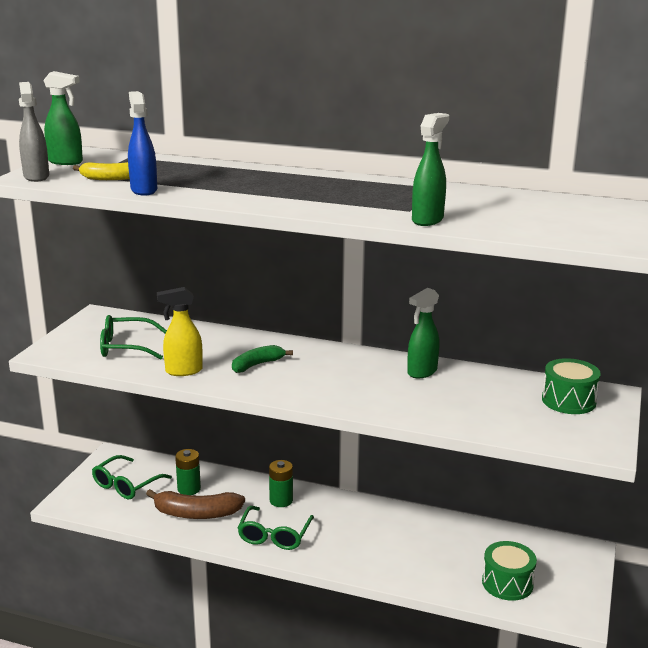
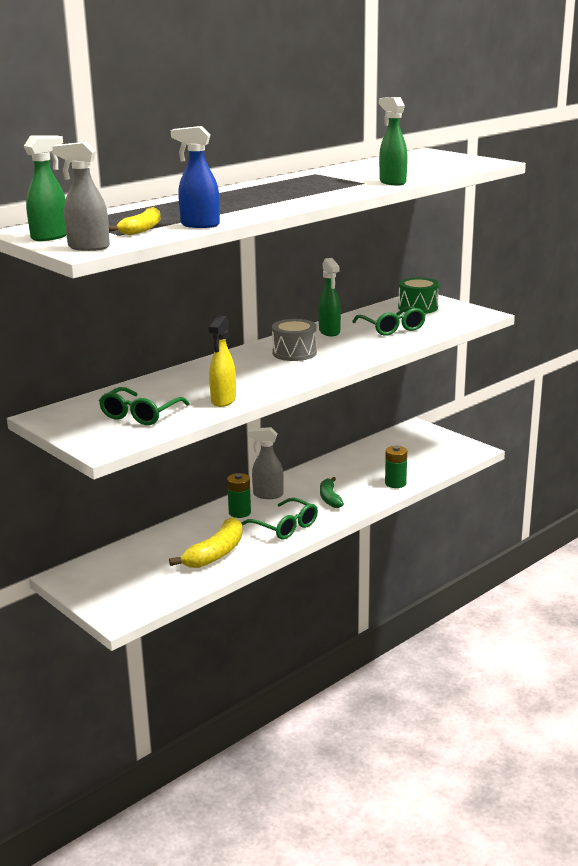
camera: 60 degrees left, 0 degrees up
green glasses [92,455,172,499] -> green glasses moved to [352,306,426,336]
brown banana [146,489,245,519] -> yellow banana [169,517,242,568]
green battery [175,449,201,495] -> green battery moved to [385,446,407,488]
green banana [232,345,293,373] -> green banana moved to [320,477,344,508]
green drum [482,541,537,601] -> none
none -> grey spray bottle [248,427,284,499]
none -> grey drum [272,319,317,361]

